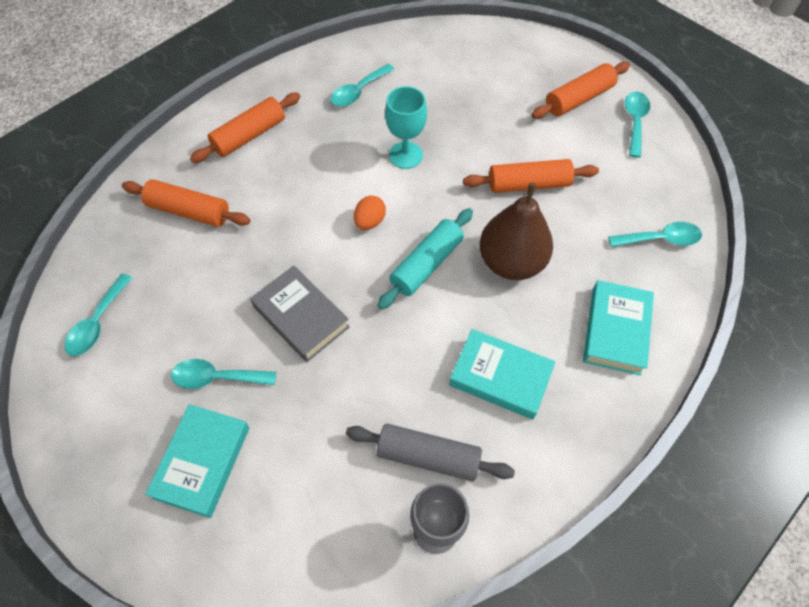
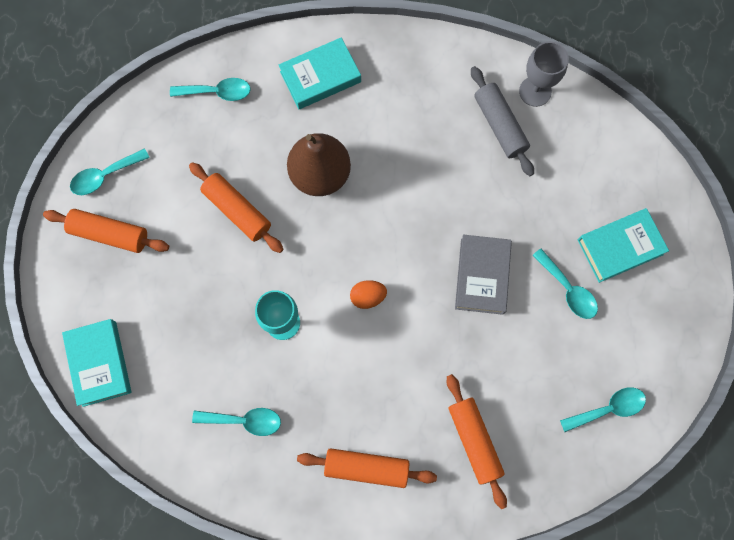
camera: 130 degrees left, 15 degrees up
turquoise rolling pin [377,208,473,310] -> none
turquoise book [449,329,555,420] -> turquoise book moved to [62,319,132,407]
turquoise spoon [608,222,702,247] -> turquoise spoon turned 135 degrees clockwise [170,78,251,101]

